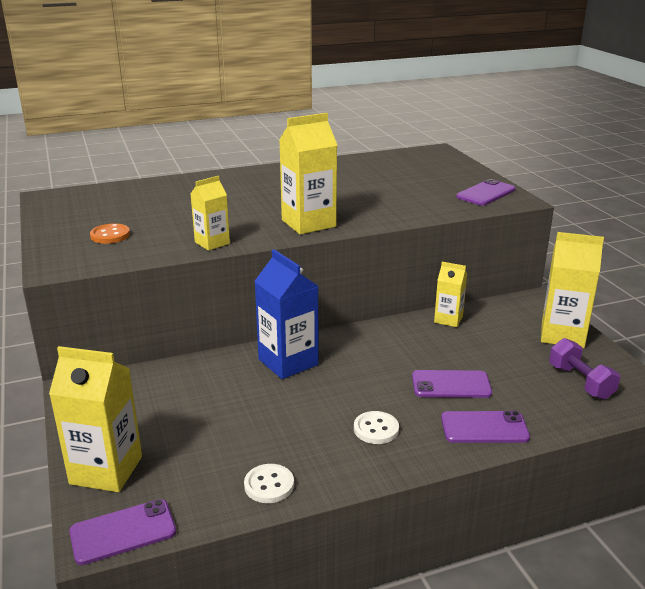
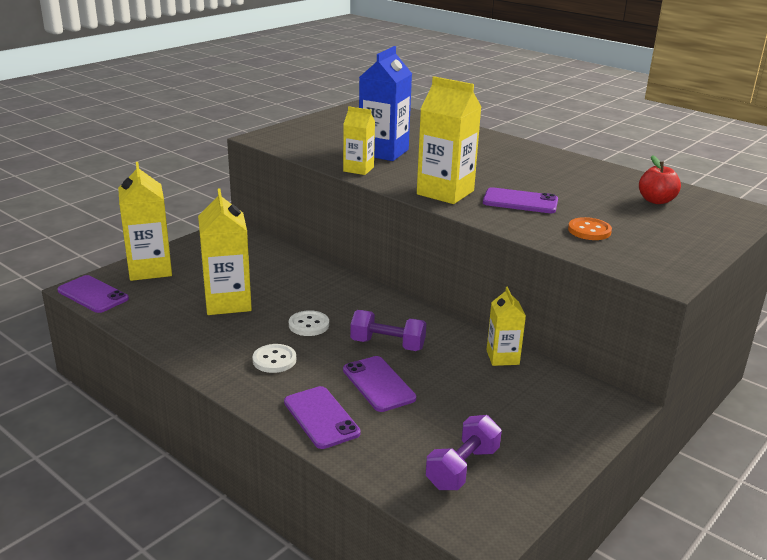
camera: 60 degrees right, 0 degrees up
orange button [90,223,130,244] -> orange button moved to [568,217,612,240]
white button [244,464,294,503] -> white button moved to [289,310,329,336]
blue carton [254,249,319,379] -> blue carton moved to [359,46,412,161]
purple phone [456,179,516,206] -> purple phone moved to [483,187,558,213]
yellow carton [541,232,604,348] -> yellow carton moved to [198,189,252,315]
none -> purple dumbbell [350,310,426,351]
none -> red apple [639,155,681,204]

